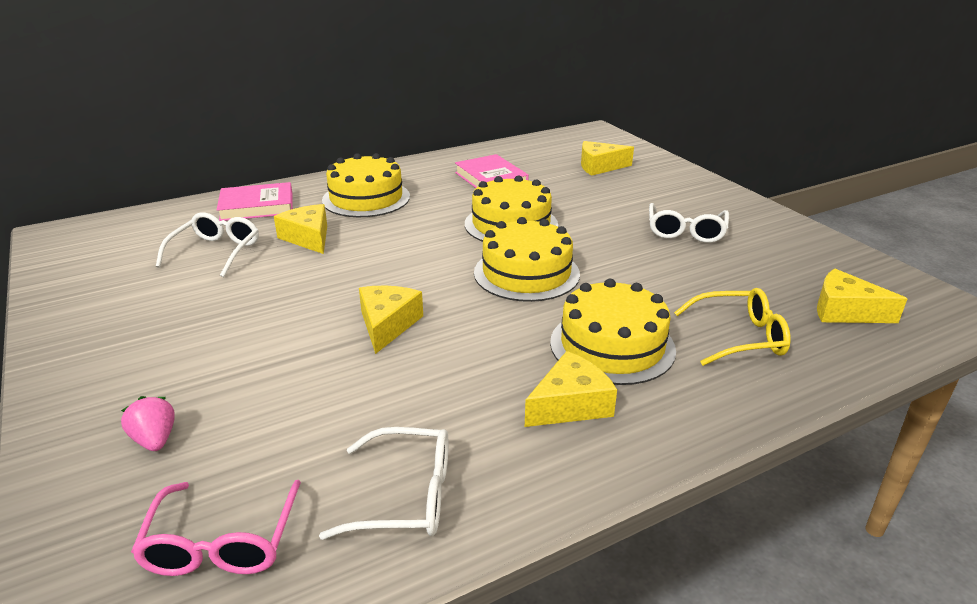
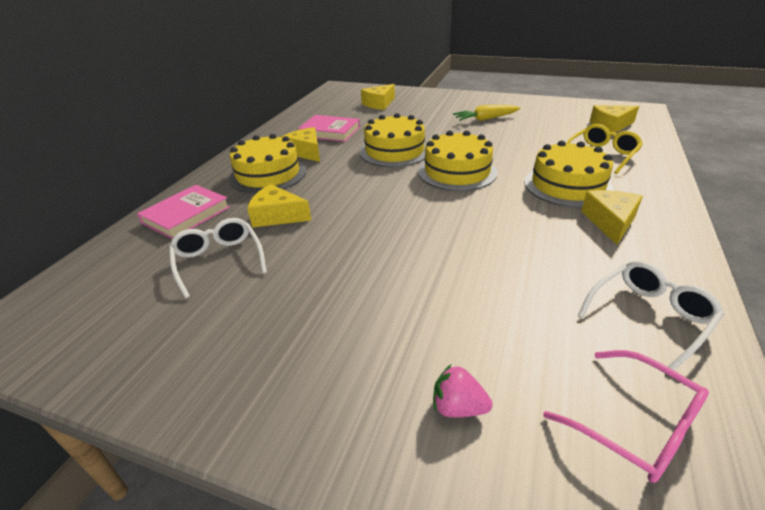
camera: 40 degrees left, 5 degrees up
yellow cheese [359,286,423,354] -> yellow cheese moved to [282,127,320,162]
white glasses [649,203,729,243] -> yellow carrot [453,105,520,121]

